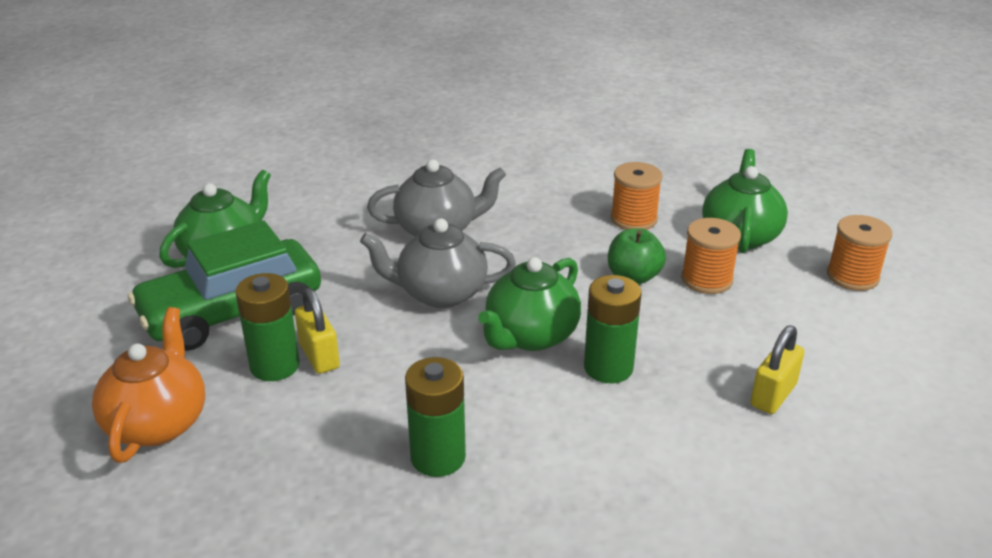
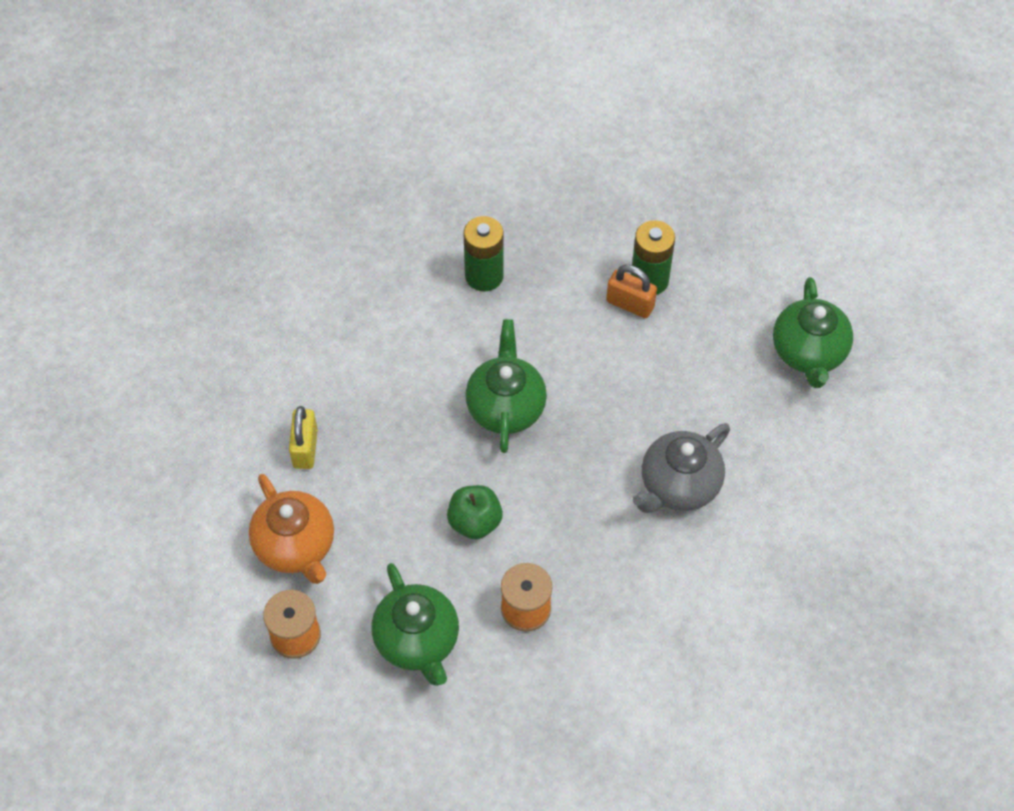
camera: 145 degrees right, 25 degrees up
orange teapot [92,307,205,463] -> orange teapot moved to [249,474,334,584]
green car [128,220,321,351] -> none
yellow padlock [295,288,340,374] -> orange padlock [606,265,657,318]
grey teapot [360,218,516,308] -> none
green battery [584,275,642,383] -> none
orange spool [681,218,741,294] -> none

